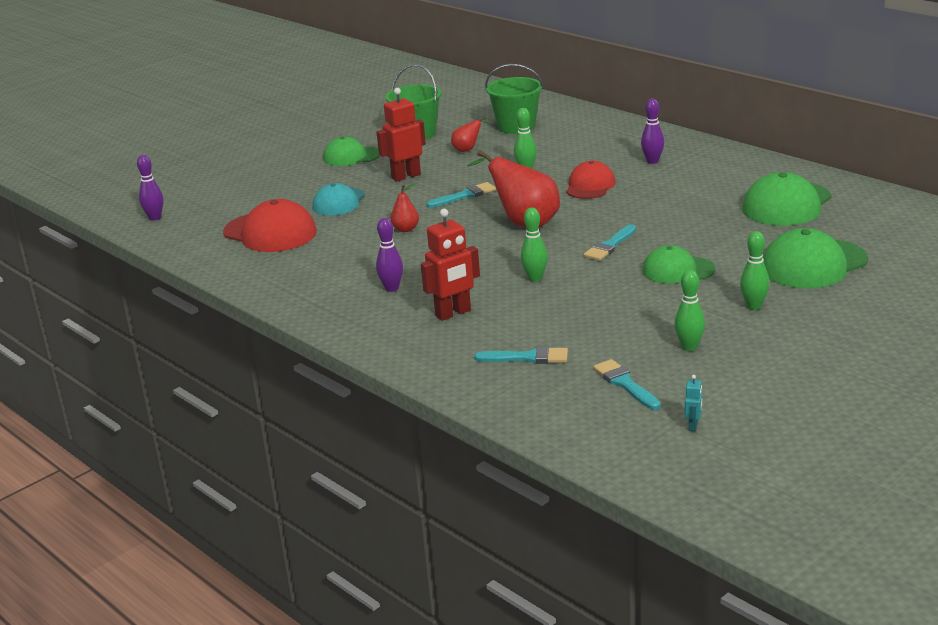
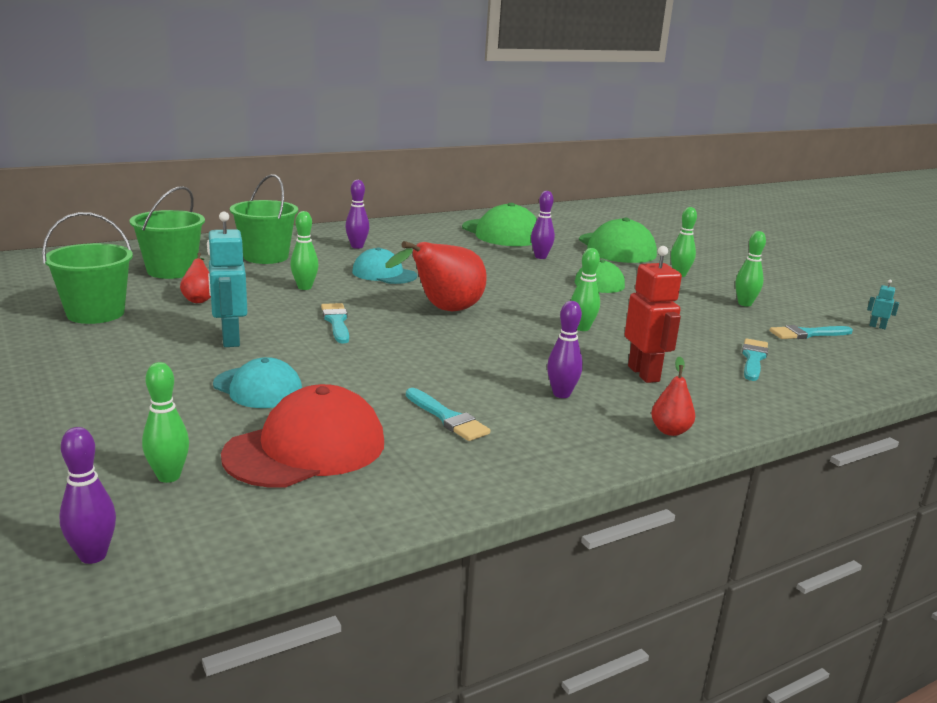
camera: 80 degrees left, 5 degrees down
green cap [323,137,380,166] -> none
red robot [376,88,426,182] -> turquoise robot [207,212,248,347]
red pear [391,183,419,232] -> red pear moved to [651,356,695,436]
red cap [566,161,616,199] -> turquoise cap [352,247,417,284]
turquoise brush [583,224,636,261] -> turquoise brush moved to [406,388,490,441]
none -> green bowling pin [142,362,189,483]
none -> green bucket [230,174,298,264]
none -> purple bowling pin [531,191,555,259]

